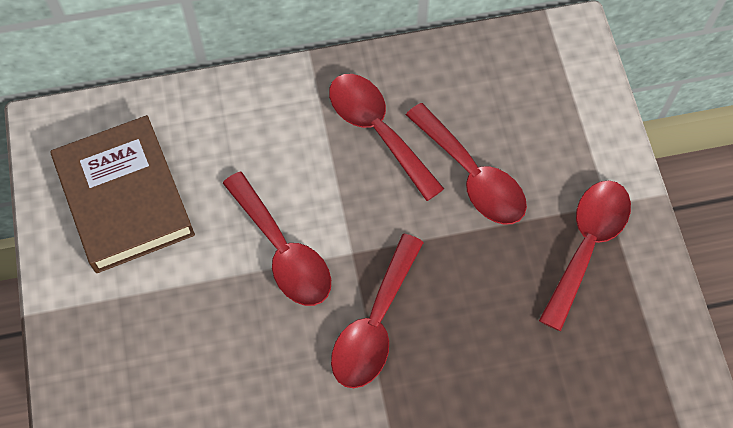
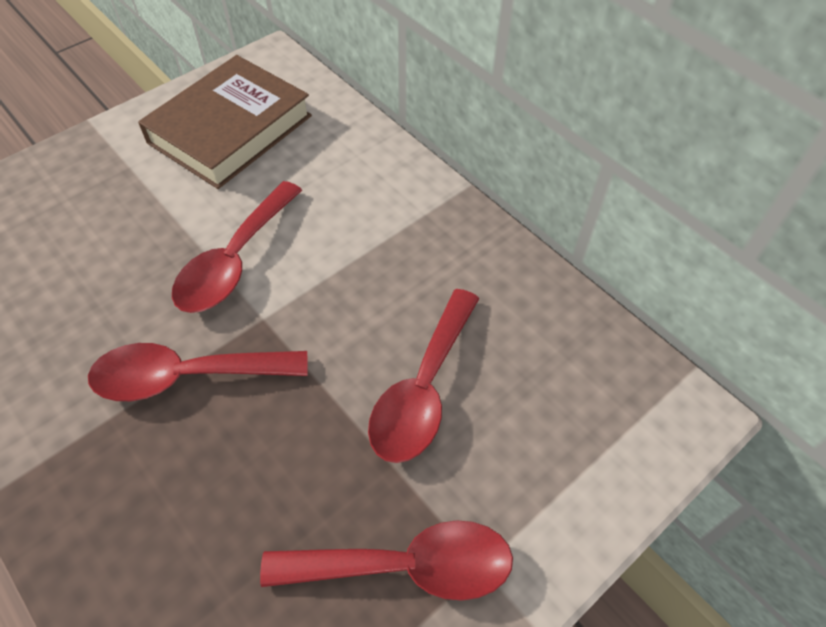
camera: 60 degrees right, 10 degrees down
red spoon [329,74,444,201] -> none

